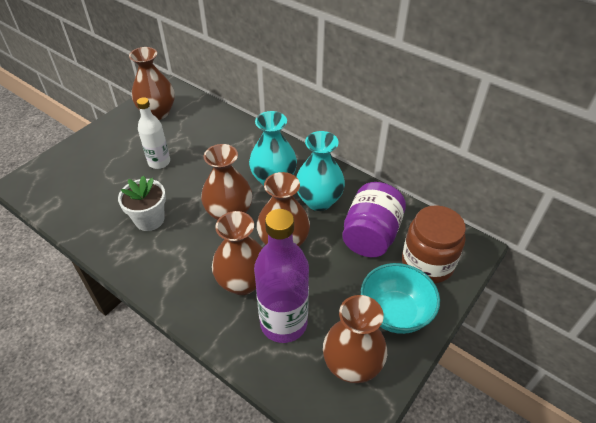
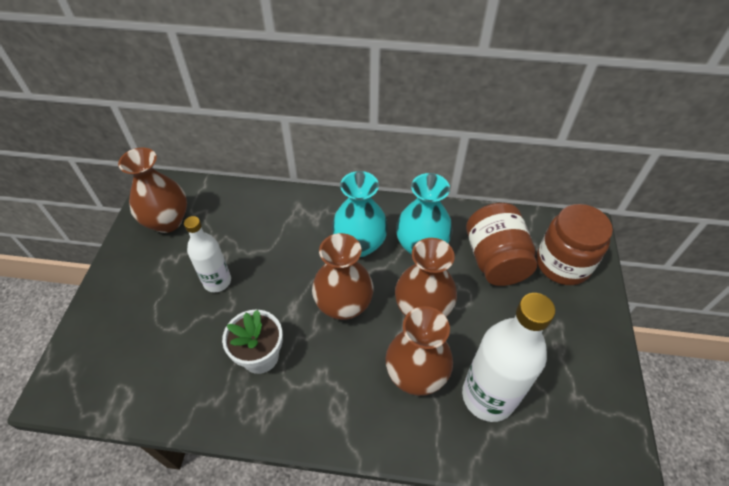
camera: 30 degrees left, 5 degrees up
purple bottle [254,209,309,343] -> white bottle [462,293,555,422]
brown vase [323,295,387,383] -> none
purple jar [342,182,406,257] -> brown jar [466,203,537,286]
turquoise bowl [361,263,440,334] -> none

